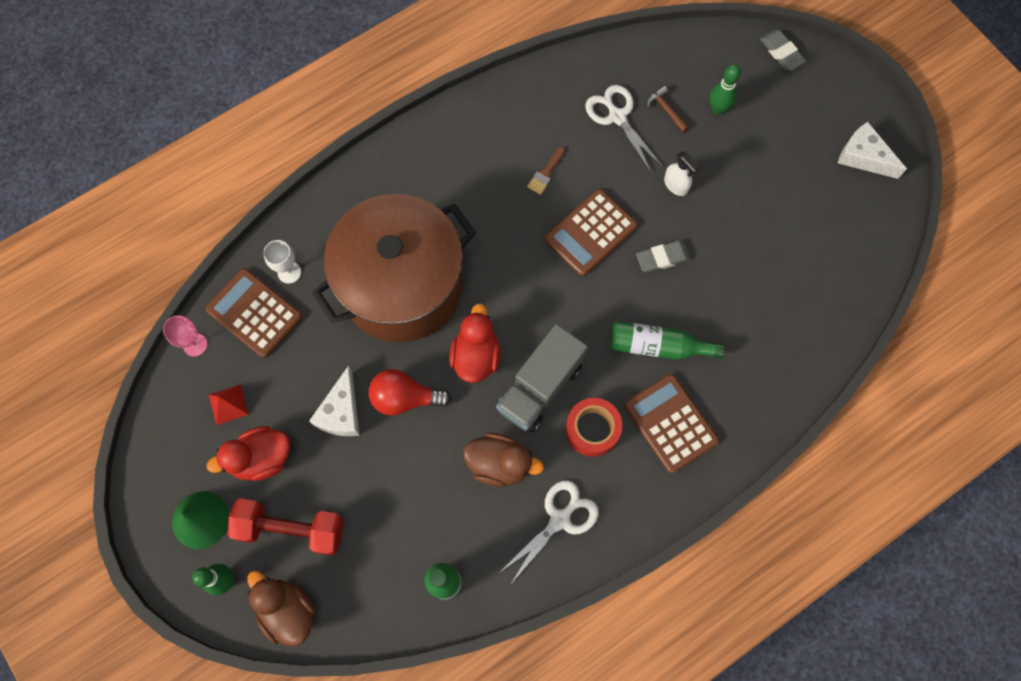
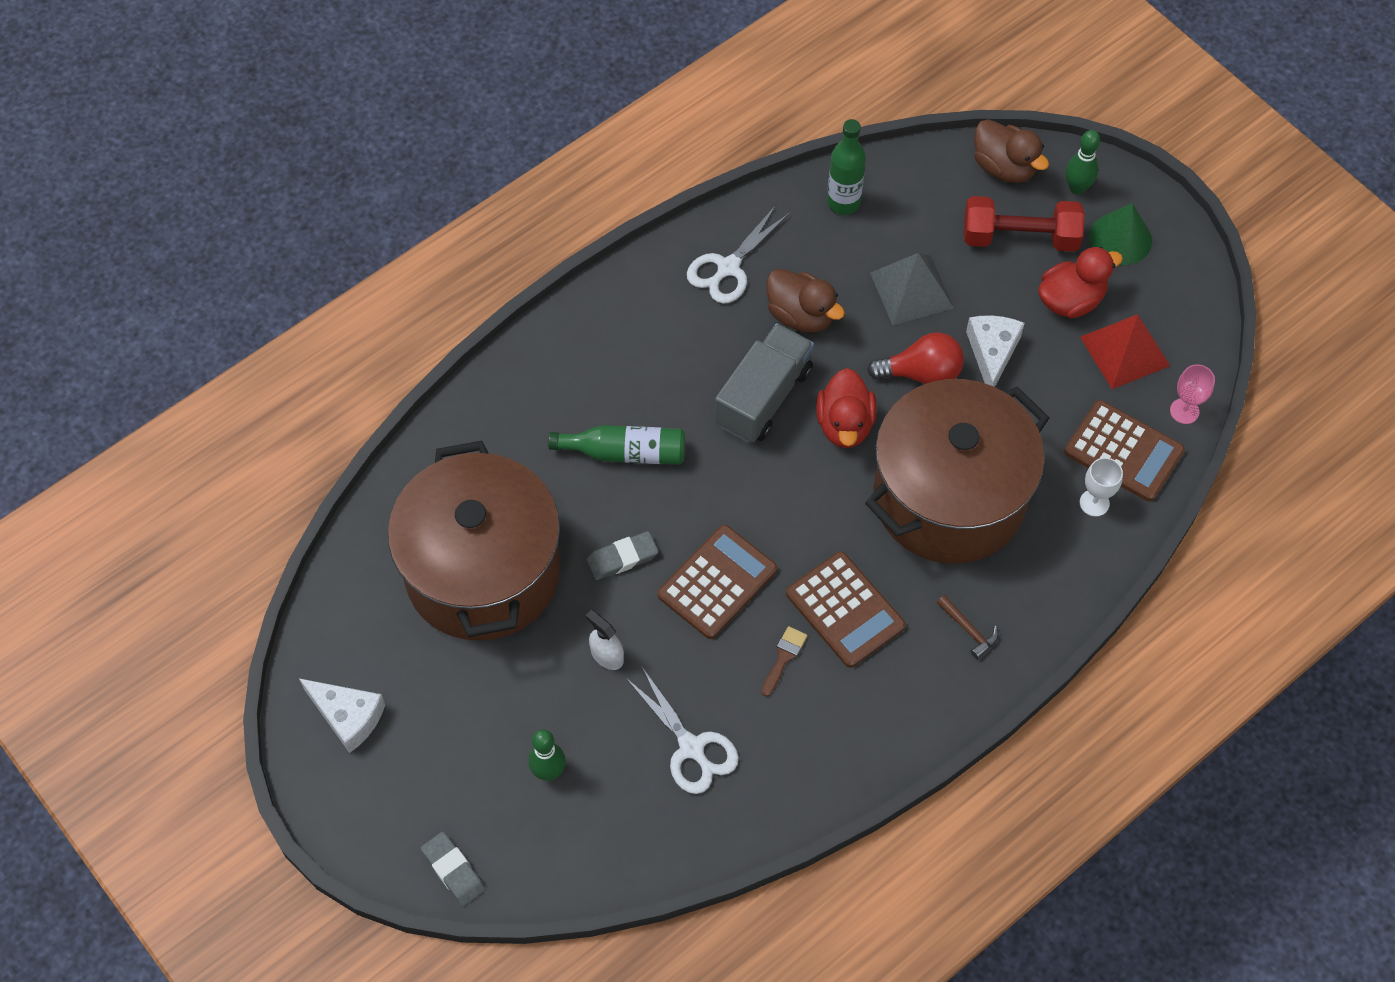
camera: 175 degrees right, 10 degrees down
red pyramid [209,384,249,425] -> red pyramid [1080,314,1170,389], size x1.71
brown duck [463,433,544,487] -> brown duck turned 150 degrees counterclockwise [766,269,845,333]
red tape [566,398,622,457] -> none
brown calculator [624,374,719,473] -> brown calculator moved to [786,551,906,668]
brown hammer [647,86,689,133] -> brown hammer moved to [937,595,998,659]
none -> brown pot [388,441,561,641]
none -> grey pyramid [870,253,954,325]

